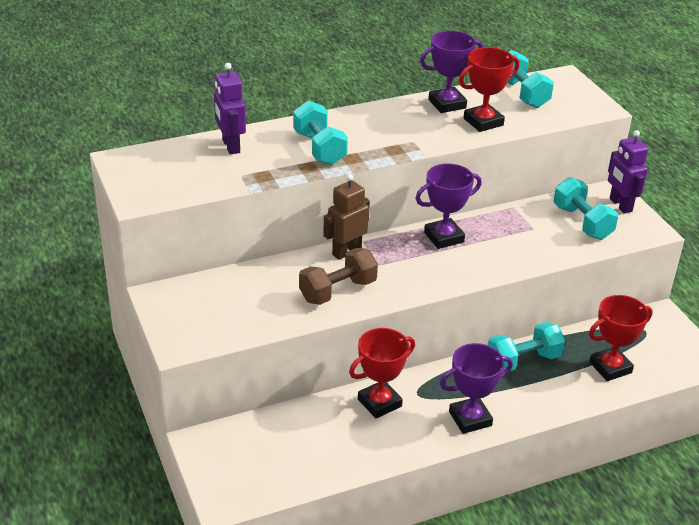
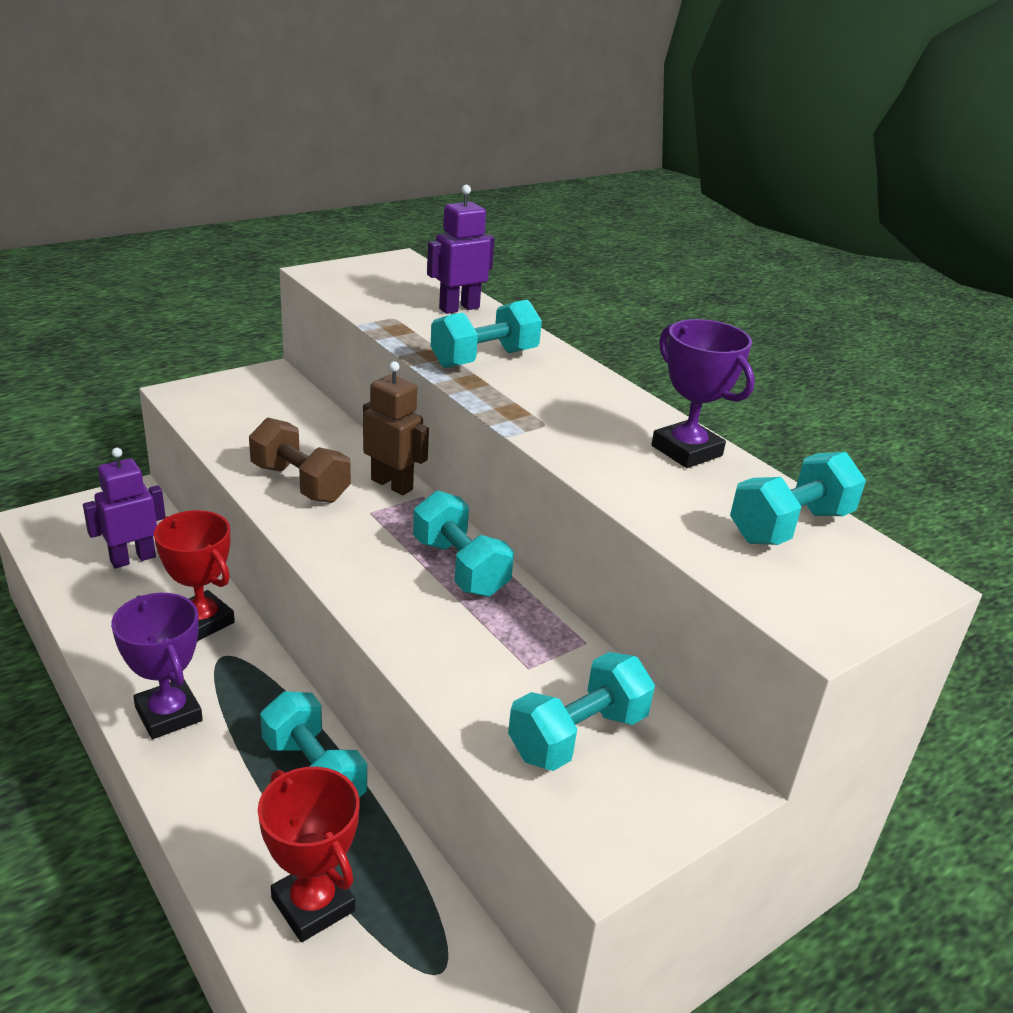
camera: 75 degrees right, 5 degrees down
purple trophy [415,163,482,249] -> turquoise dumbbell [413,491,514,597]
red trophy [459,47,519,132] -> none
purple robot [608,130,648,214] -> purple robot moved to [83,448,166,568]

